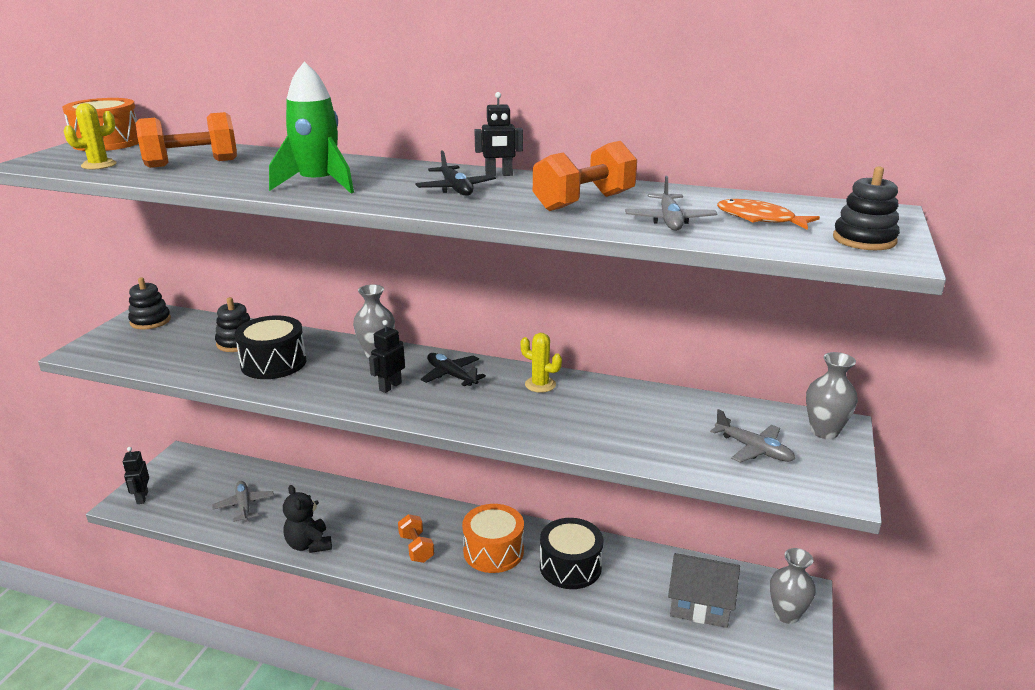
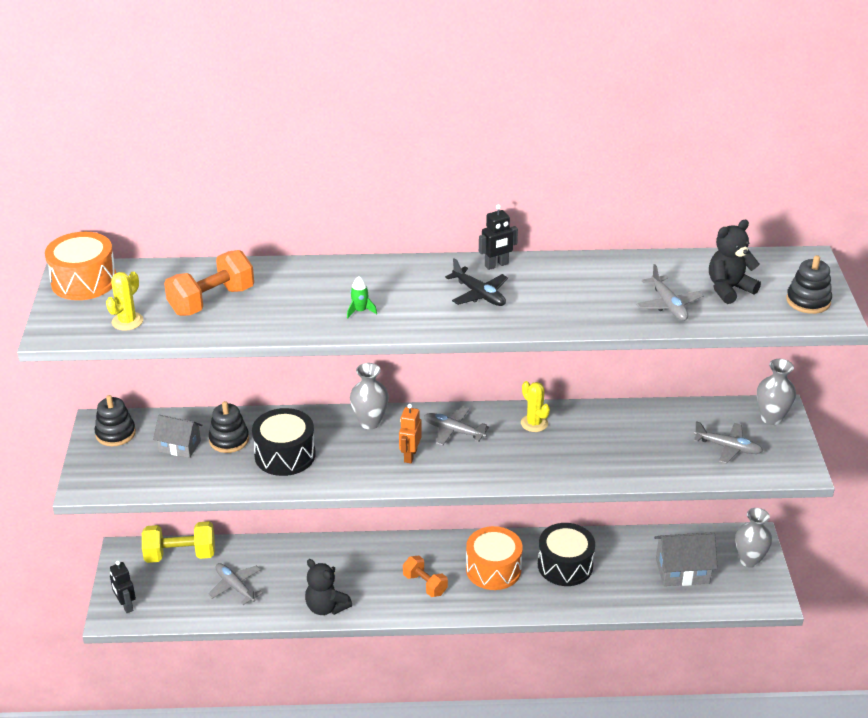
camera: 20 degrees left, 10 degrees up
green rocket [269,62,354,194] -> green rocket [347,276,377,319], size x0.41
black robot [369,320,405,393] -> orange robot [399,404,422,463]
black plane [421,353,486,386] -> grey plane [424,407,489,446]
yellow cactus [520,333,562,393] -> yellow cactus turned 45 degrees clockwise [521,381,550,432]
orange dumbbell [533,141,637,211] -> none
orange fish [717,199,820,230] -> black teddy bear [709,220,761,304]
none -> yellow dumbbell [142,521,215,563]
none -> grey house [153,415,203,458]

